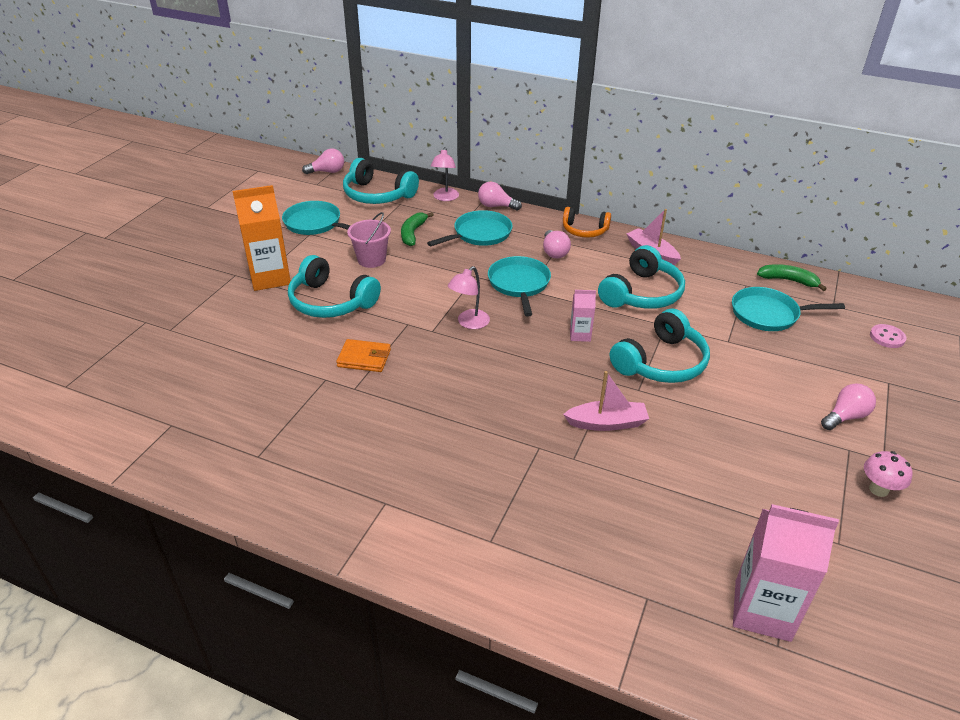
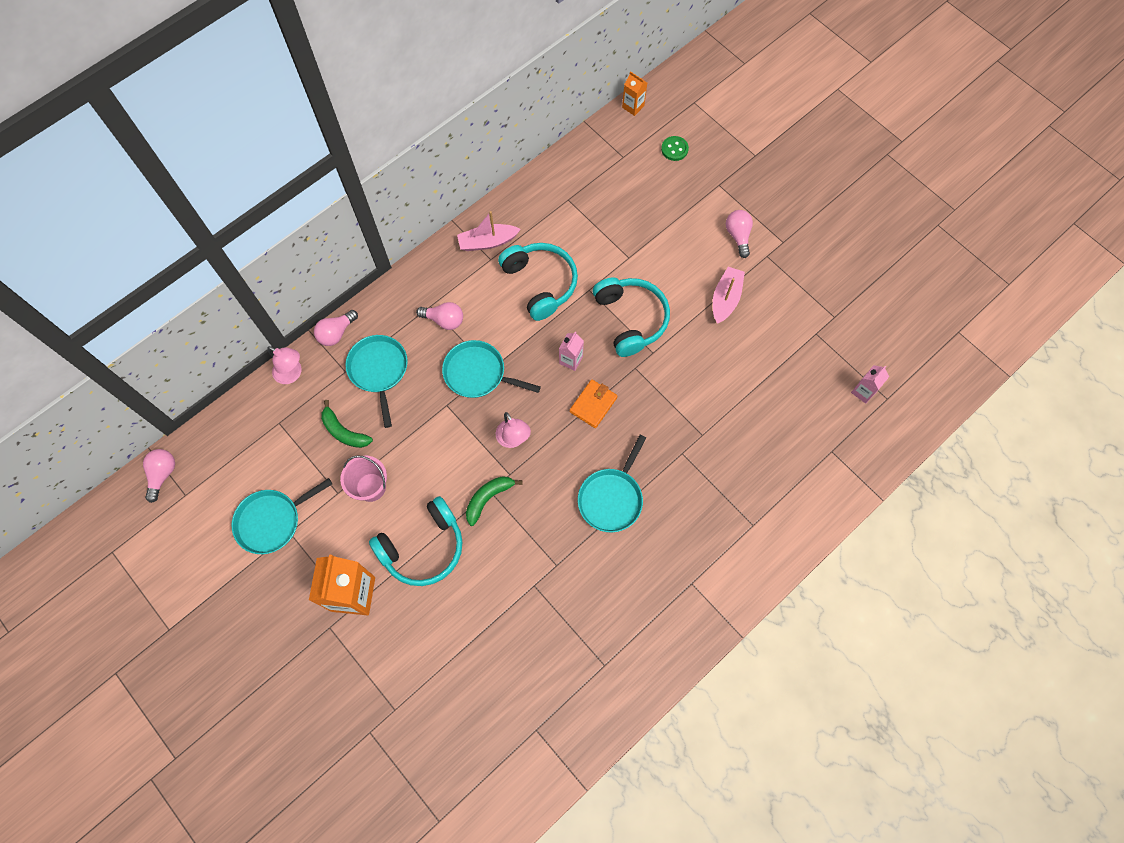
camera: 65 degrees left, 30 degrees up
orange wallet [336,339,391,372] -> orange wallet moved to [570,380,617,428]
turquoise headphones [343,158,419,204] -> none
orange headphones [563,207,611,238] -> none
pink boat [563,371,649,431] -> pink boat moved to [713,267,745,324]
turquoise pan [732,287,845,331] -> turquoise pan moved to [578,435,646,532]
pink carton [733,504,839,642] -> pink carton [851,365,889,404], size x0.51
green banana [757,264,827,291] -> green banana moved to [466,476,523,526]
pink mushroom [864,451,913,497] -> none
pink button [870,324,906,348] -> green button [661,136,689,161]
none -> orange carton [622,71,647,116]

